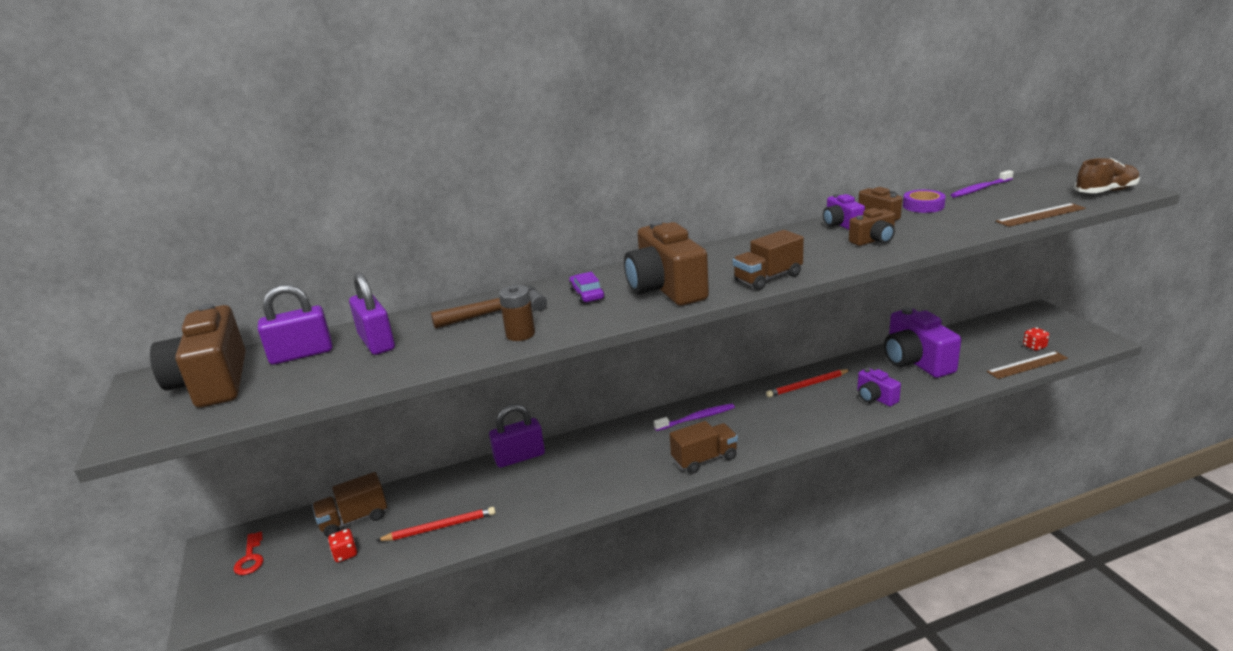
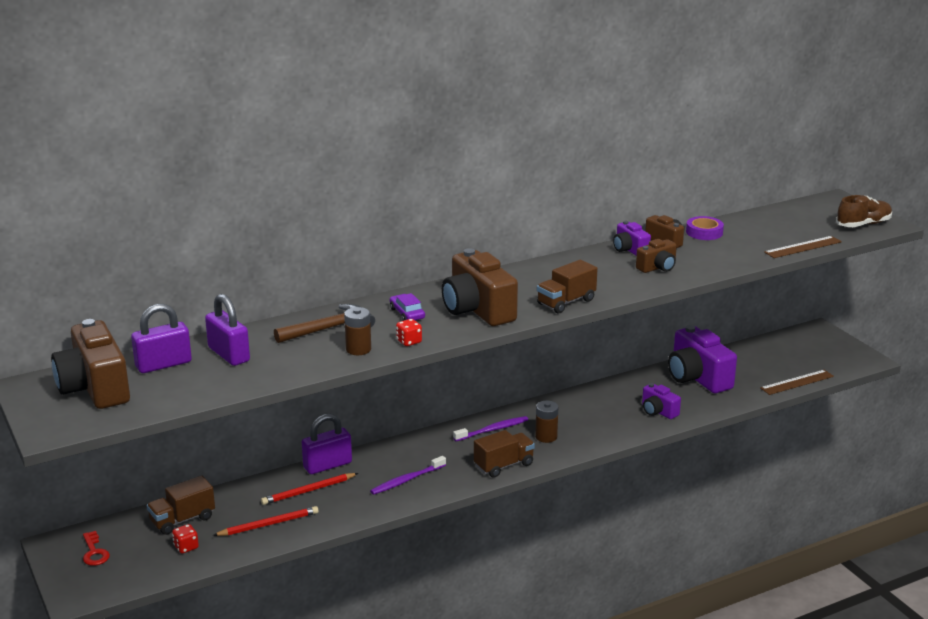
camera: 10 degrees left, 0 degrees up
red pencil [766,369,850,397] -> red pencil moved to [261,473,358,505]
purple toothbrush [951,170,1013,198] -> purple toothbrush moved to [370,456,446,495]
red dice [1023,327,1049,351] -> red dice moved to [396,319,422,346]
none -> brown battery [535,401,558,443]

